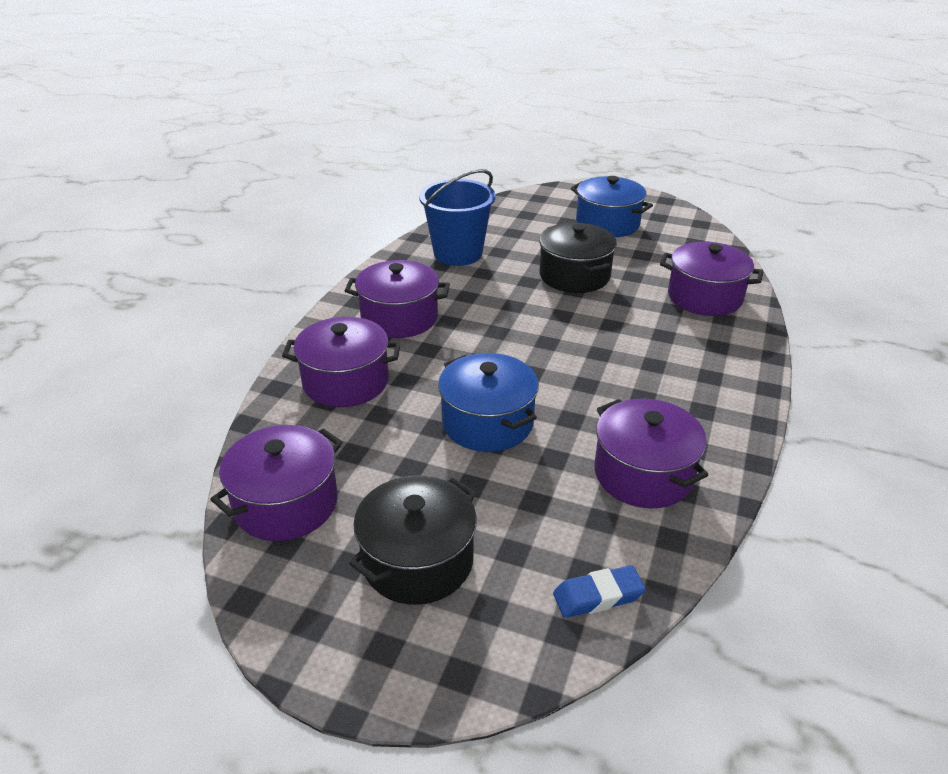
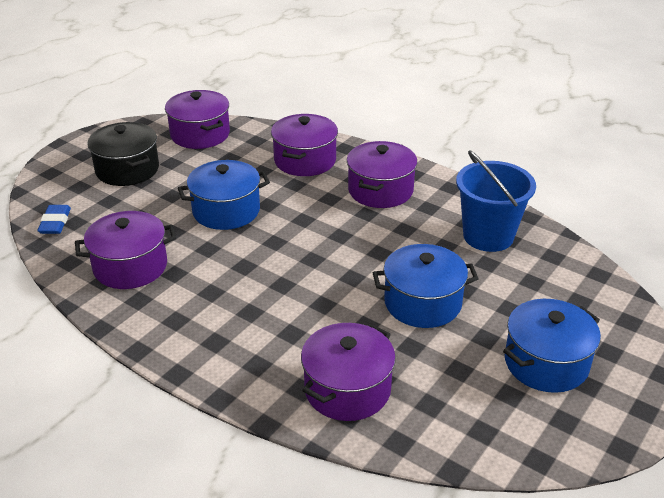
camera: 105 degrees right, 0 degrees up
black pot [539,223,617,293] -> blue pot [373,244,479,328]

